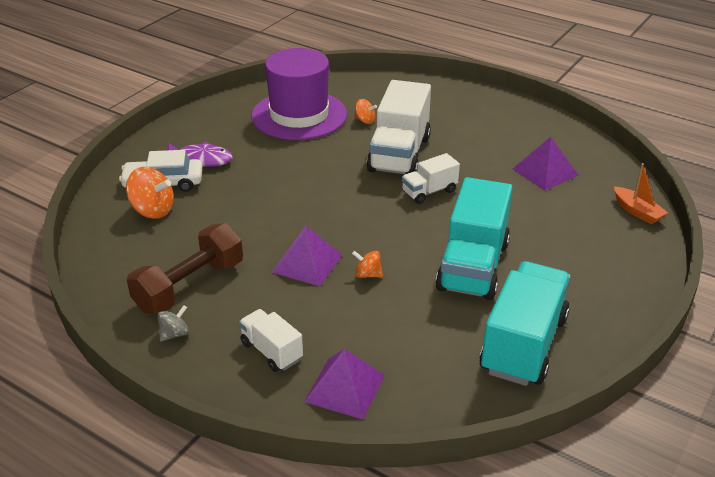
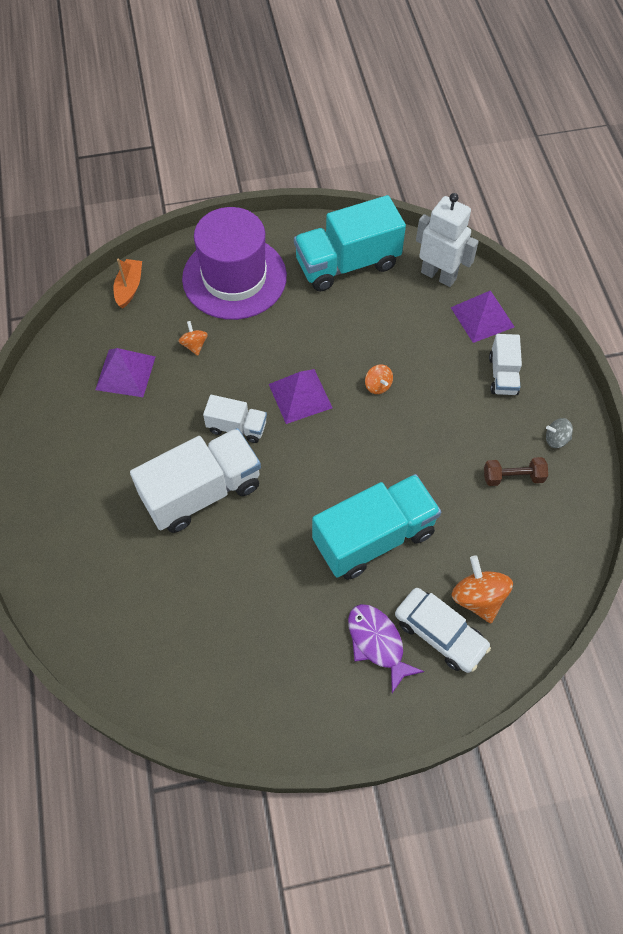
camera: 135 degrees left, 25 degrees up
brown dumbbell [127,223,243,314] -> brown dumbbell [484,457,548,486], size x0.54
purple hat [251,48,347,140] -> purple hat moved to [182,207,287,320]
purple pyramid [272,226,342,286] -> purple pyramid moved to [269,369,332,424]
orange spinning top [354,99,377,124] -> orange spinning top moved to [178,321,208,356]
turquoise truck [436,177,513,300] -> turquoise truck moved to [312,474,441,580]
none -> white robot [416,193,479,287]

